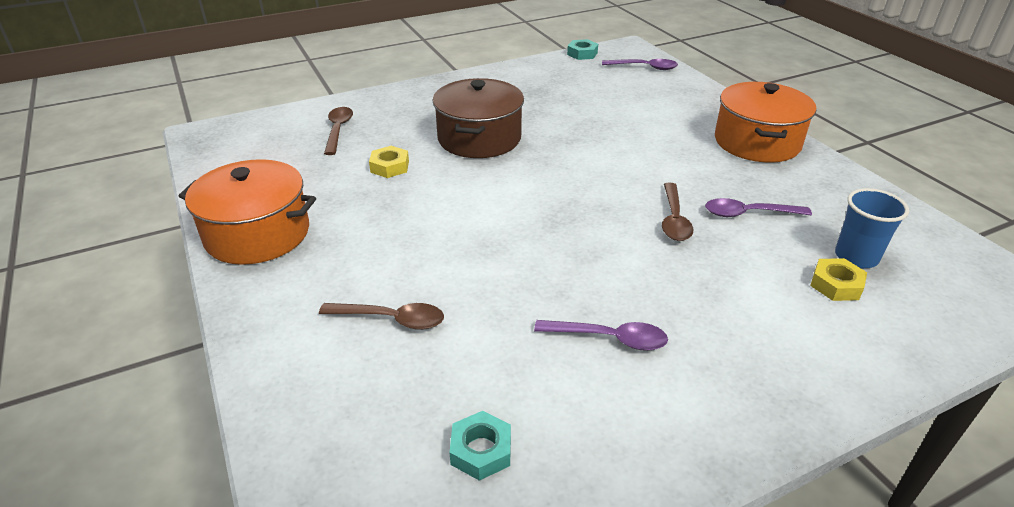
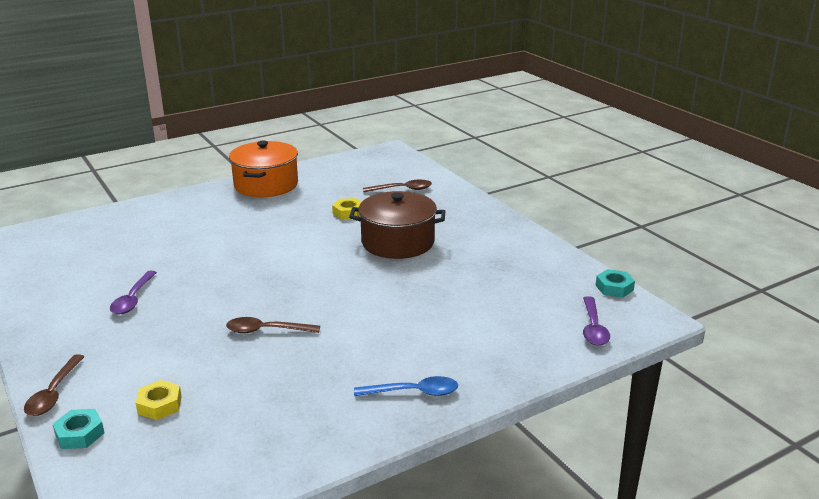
camera: 85 degrees right, 10 degrees down
brown spoon [319,303,444,330] -> brown spoon moved to [24,354,85,416]
turquoise nut [449,411,511,481] -> turquoise nut moved to [53,409,104,449]
purple spoon [705,198,812,217] -> none
orange pot [715,82,816,163] -> blue spoon [354,376,458,396]
blue cup [835,188,909,268] -> none

